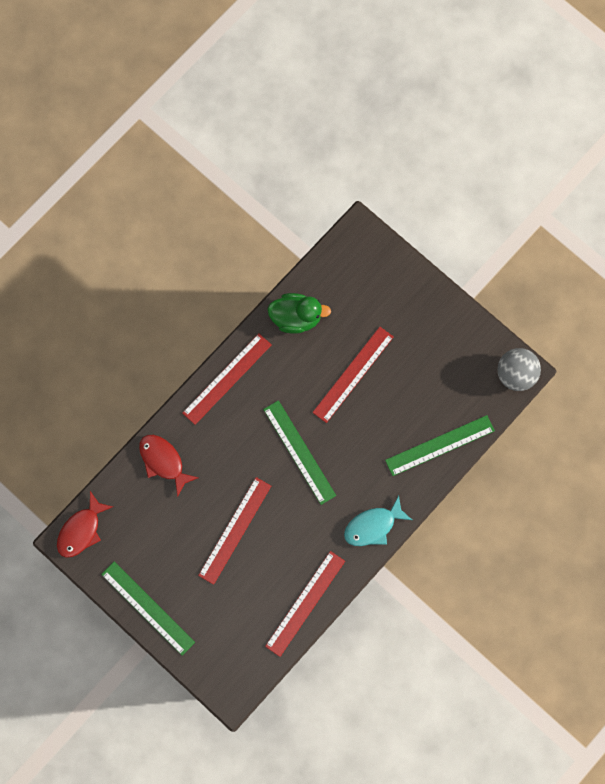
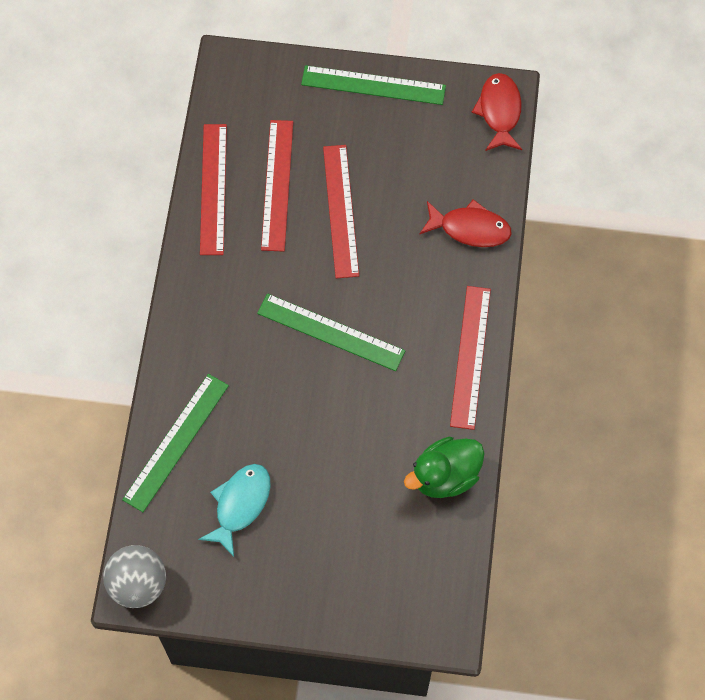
camera: 145 degrees right, 10 degrees down
red ruler [312,327,394,423] -> red ruler moved to [261,120,293,252]
turquoise fish [344,495,412,546] -> turquoise fish moved to [198,464,271,557]

